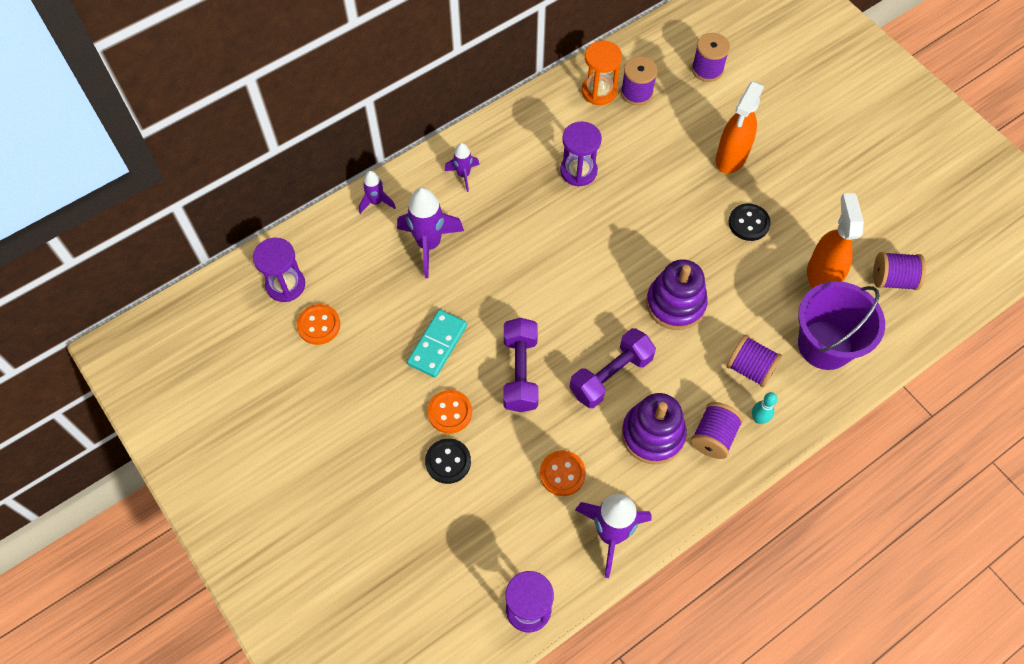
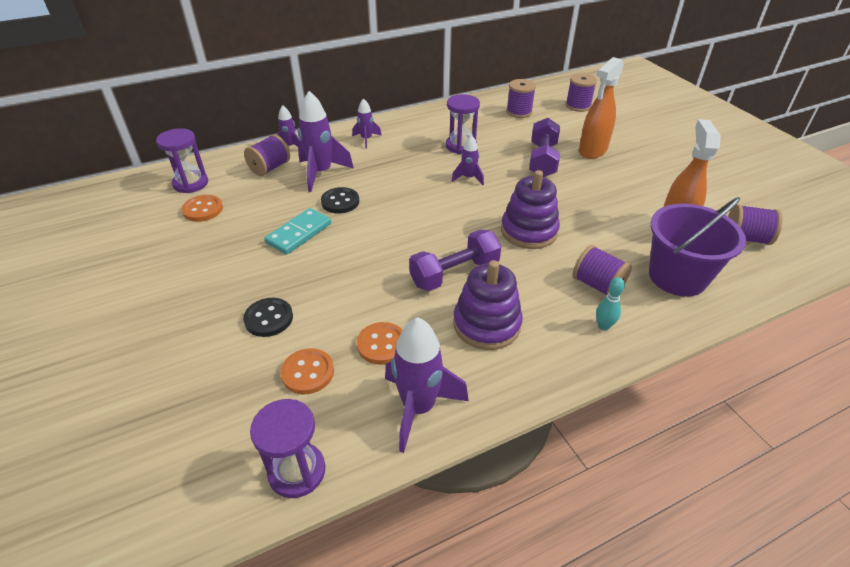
camera: 10 degrees right, 20 degrees down
orange button [427,390,472,433] -> orange button moved to [280,348,334,395]
purple dumbbell [503,318,538,412] -> purple dumbbell moved to [529,118,560,177]
orange hourglass [582,41,622,105] -> none
purple spool [691,402,743,459] -> purple spool moved to [244,134,290,176]
black button [729,203,771,241] -> black button moved to [321,187,359,213]
none -> purple rocket [451,135,484,185]

